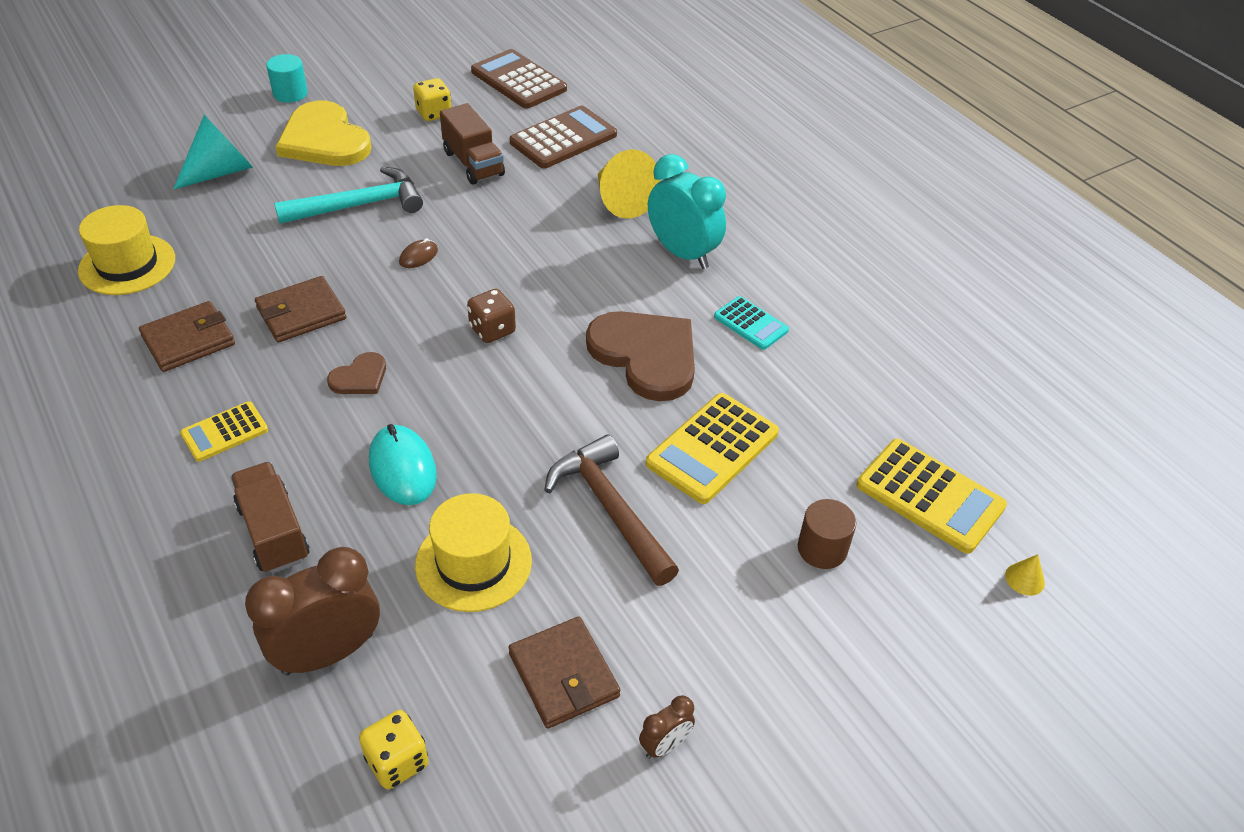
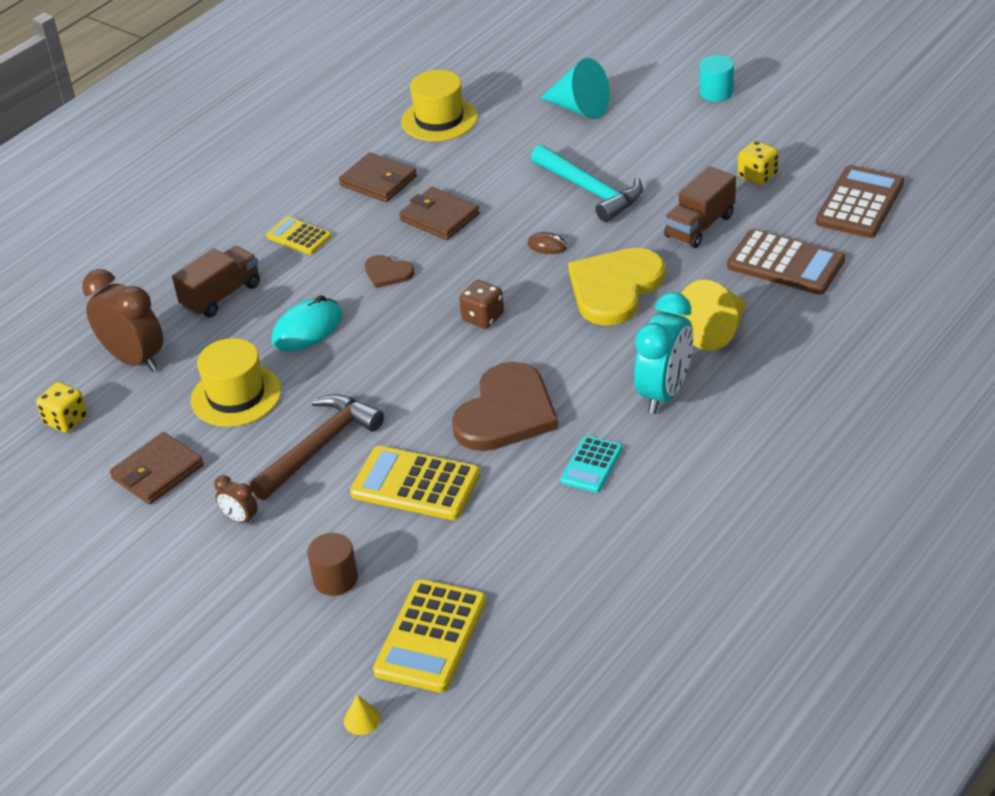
camera: 75 degrees right, 5 degrees down
yellow heart [275,101,371,166] -> yellow heart moved to [568,248,665,325]
brown clock [639,695,695,759] -> brown clock moved to [214,475,258,525]

